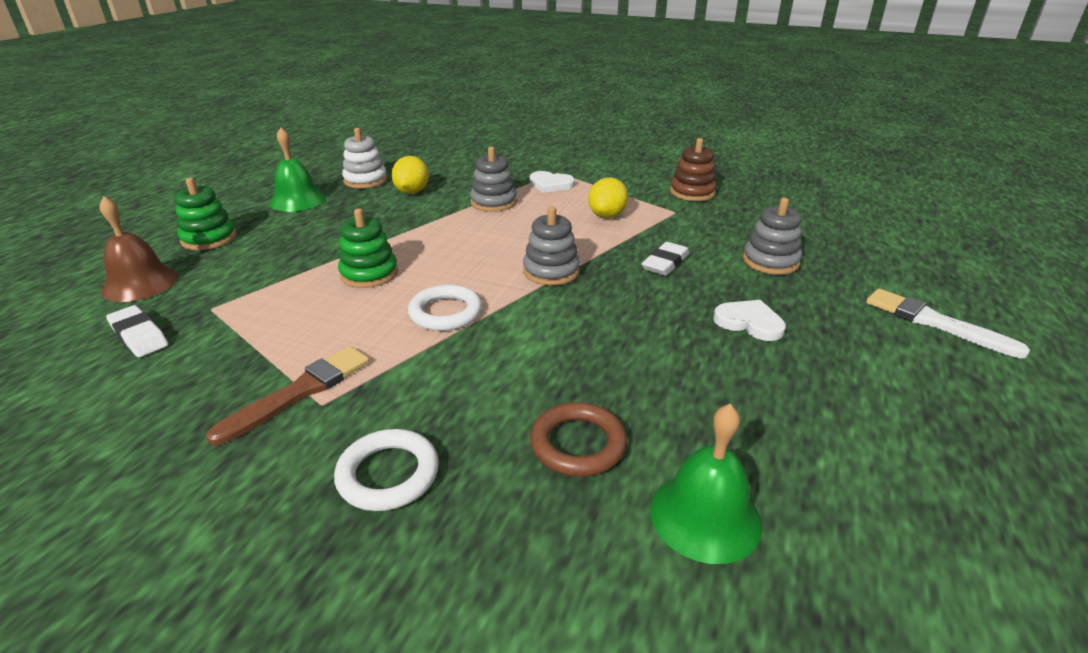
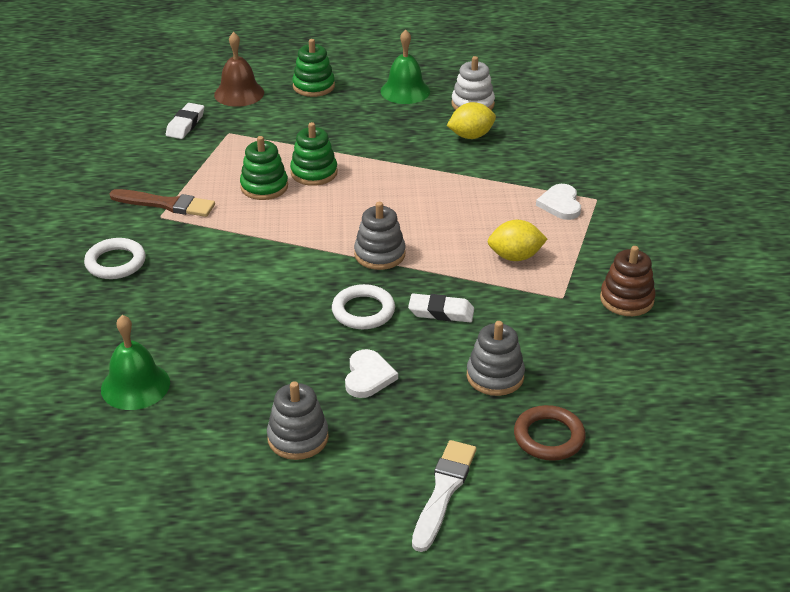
camera: 65 degrees right, 5 degrees up
white ring [408,285,482,331] -> white ring moved to [332,284,395,329]
grey stacking toy [470,147,517,212] -> grey stacking toy moved to [267,381,329,460]
brown ring [530,402,627,477] -> brown ring moved to [514,405,586,461]
none -> green stacking toy [240,136,288,200]

